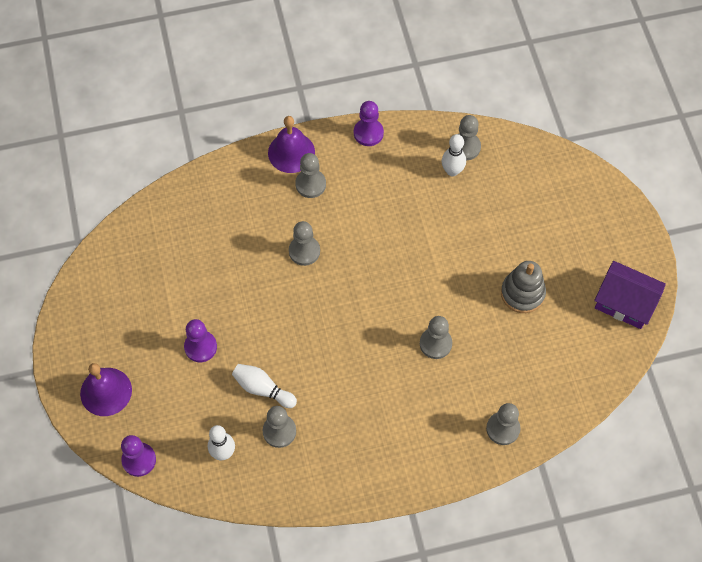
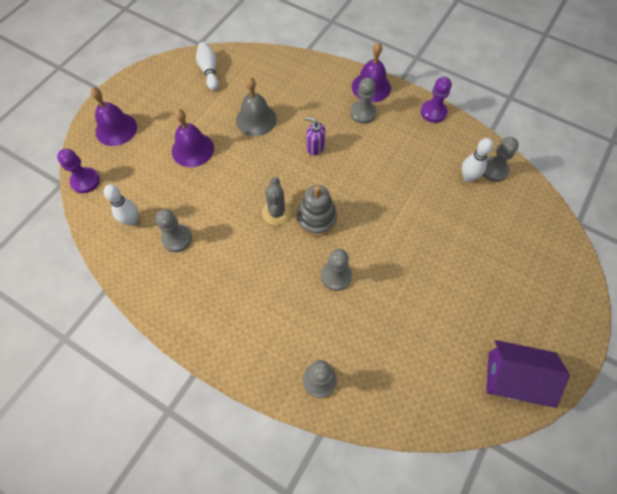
camera: 45 degrees right, 0 degrees up
purple pawn [184,319,217,362] -> purple bell [172,109,214,167]
white bowling pin [232,364,297,408] -> white bowling pin moved to [196,42,219,90]
grey pawn [289,221,320,266] -> purple soap dispenser [305,117,326,155]
grey stacking toy [501,261,546,313] -> grey stacking toy moved to [296,185,337,237]
purple house [594,261,666,329] -> purple house turned 60 degrees counterclockwise [486,340,570,408]
none -> grey bell [236,77,277,136]
none -> grey cactus [262,177,292,225]

